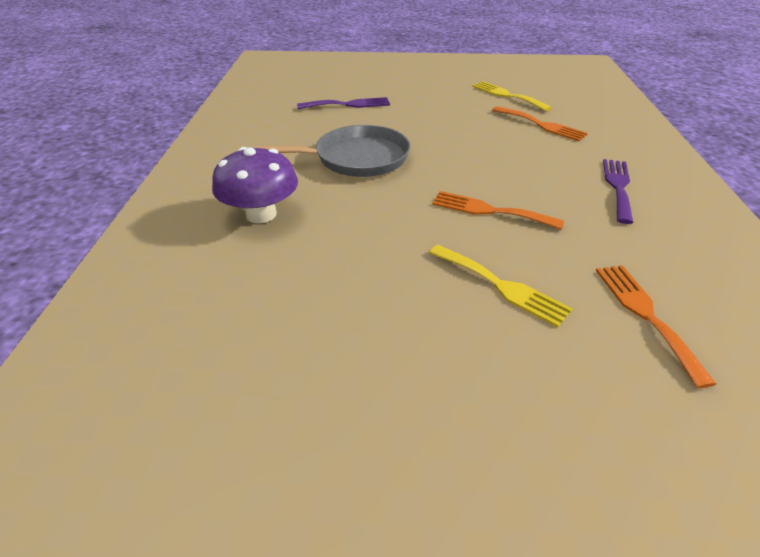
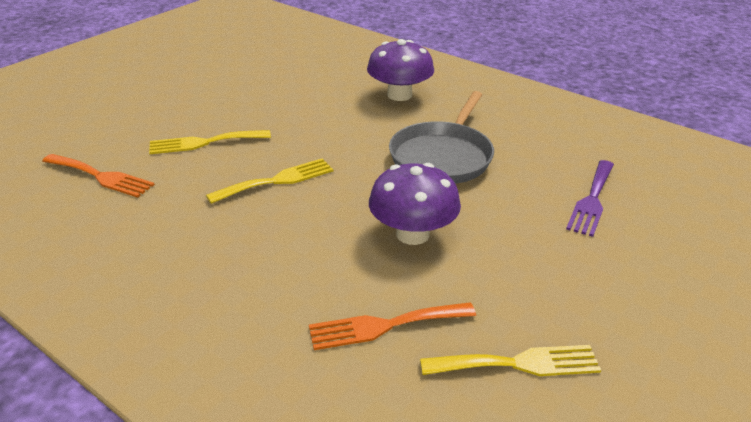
camera: 125 degrees right, 5 degrees down
orange fork [432,191,564,230] -> yellow fork [206,158,334,204]
purple fork [603,159,633,224] -> none
none -> purple mushroom [369,163,461,245]

